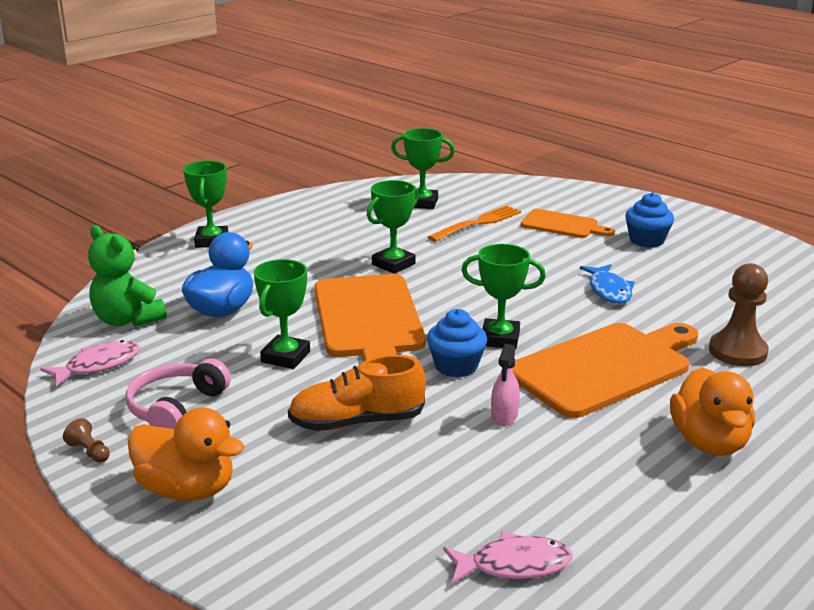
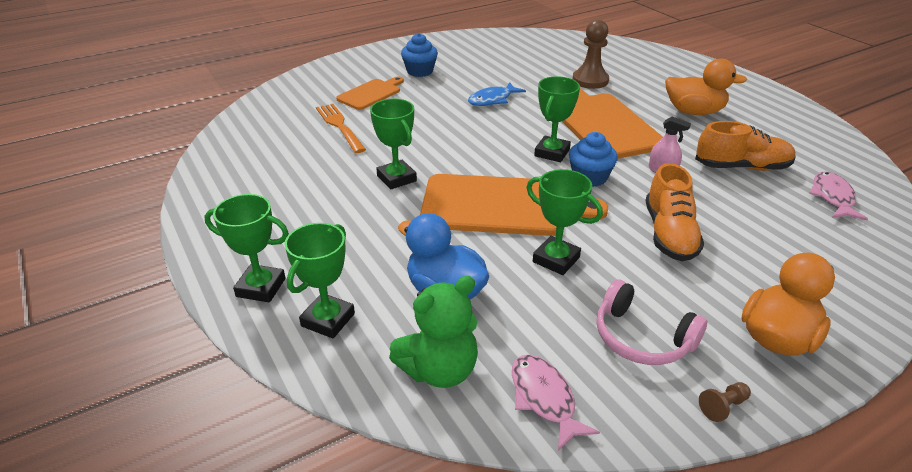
camera: 75 degrees left, 10 degrees up
green trophy [391,128,455,209] -> green trophy moved to [285,223,355,338]
blue fish [580,264,635,304] -> blue fish turned 135 degrees clockwise [468,82,526,106]
none -> orange shoe [695,121,796,171]

